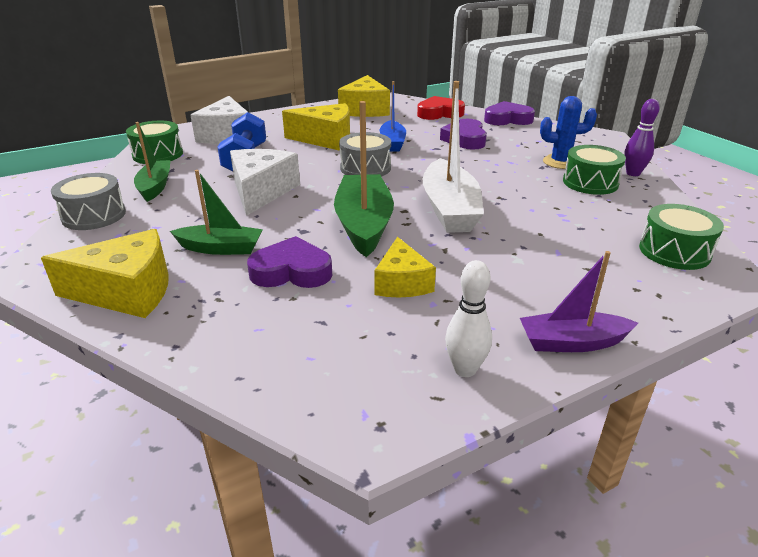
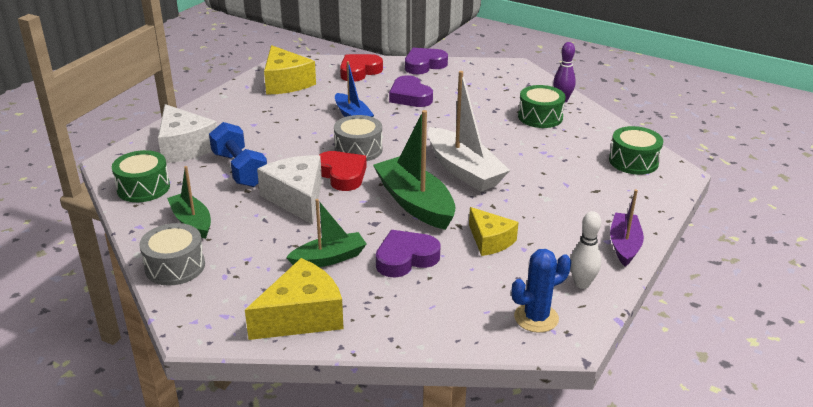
camera: 30 degrees left, 0 degrees up
yellow cheese [282,103,350,150] -> none
purple boat [520,251,638,352] -> purple boat turned 135 degrees clockwise [610,189,644,266]
blue cactus [540,96,597,169] -> blue cactus moved to [511,249,571,333]
none -> red heart [320,151,367,191]

